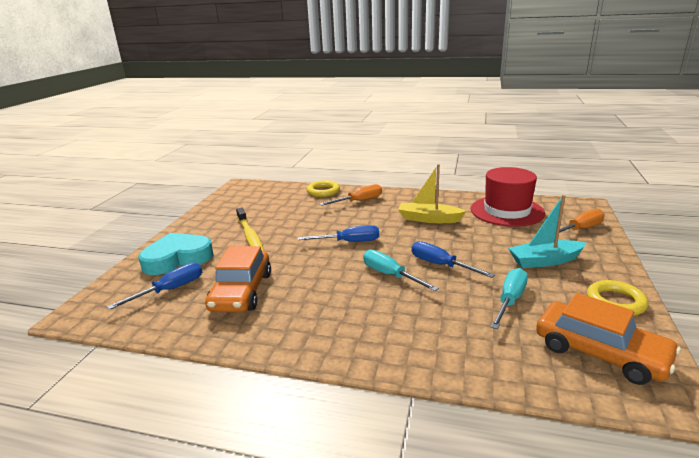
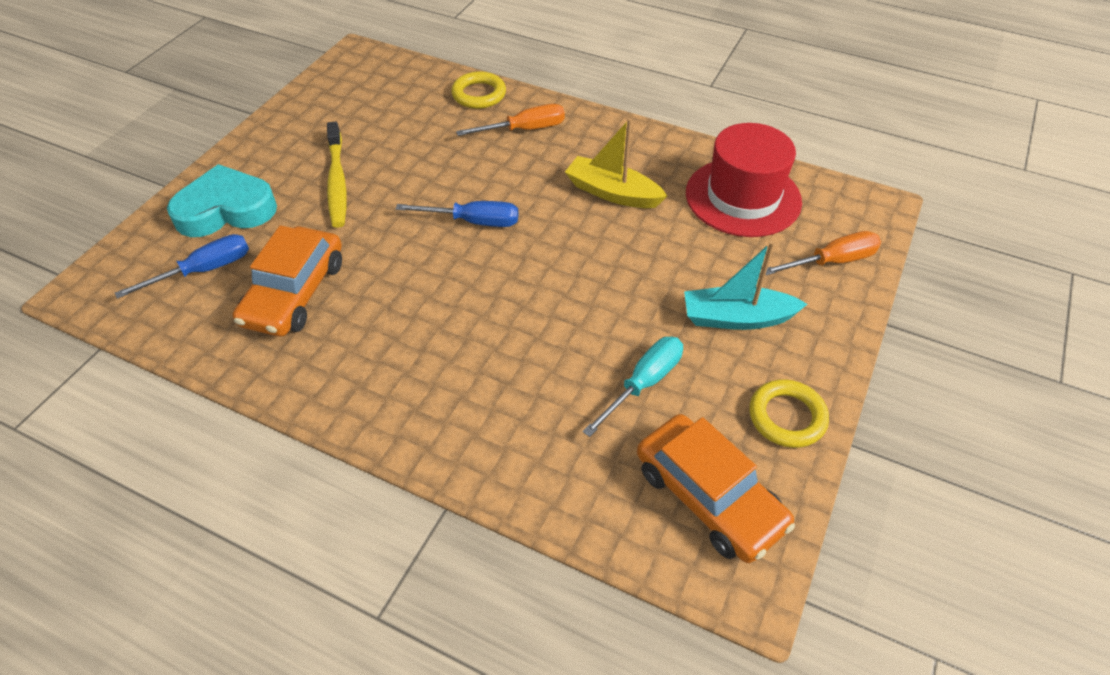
camera: 10 degrees right, 25 degrees up
turquoise screwdriver [363,249,439,291] -> none
blue screwdriver [412,241,495,278] -> none

